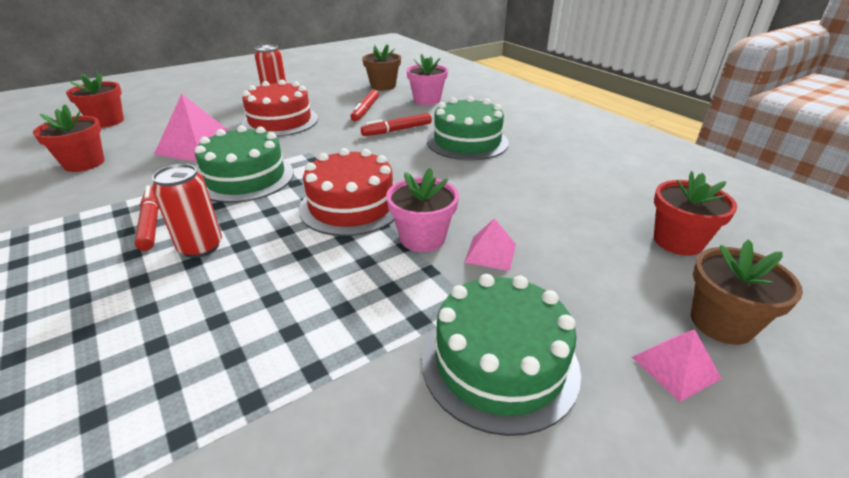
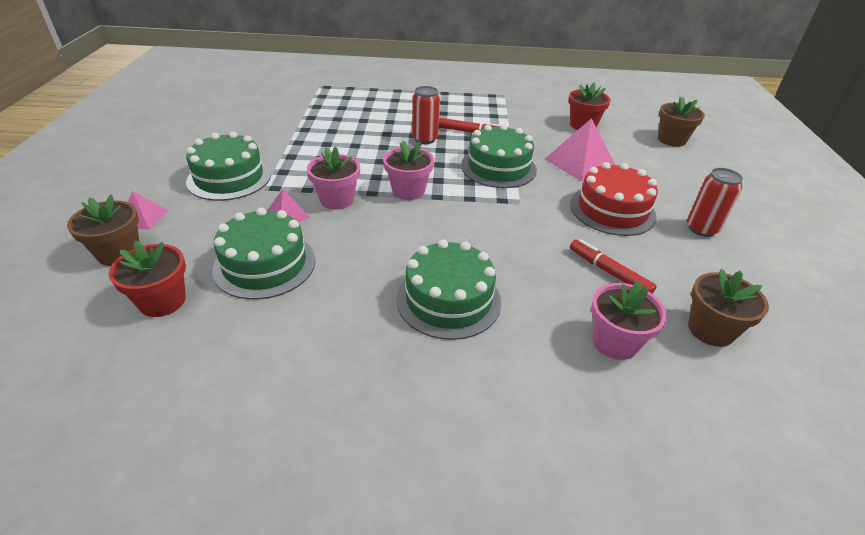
camera: 125 degrees right, 5 degrees up
red flower pot [66,71,124,128] -> brown flower pot [658,96,705,147]
red cake [299,148,395,236] -> pink flower pot [383,141,434,200]
red marker [361,113,432,136] -> none
none -> green cake [212,208,316,300]

